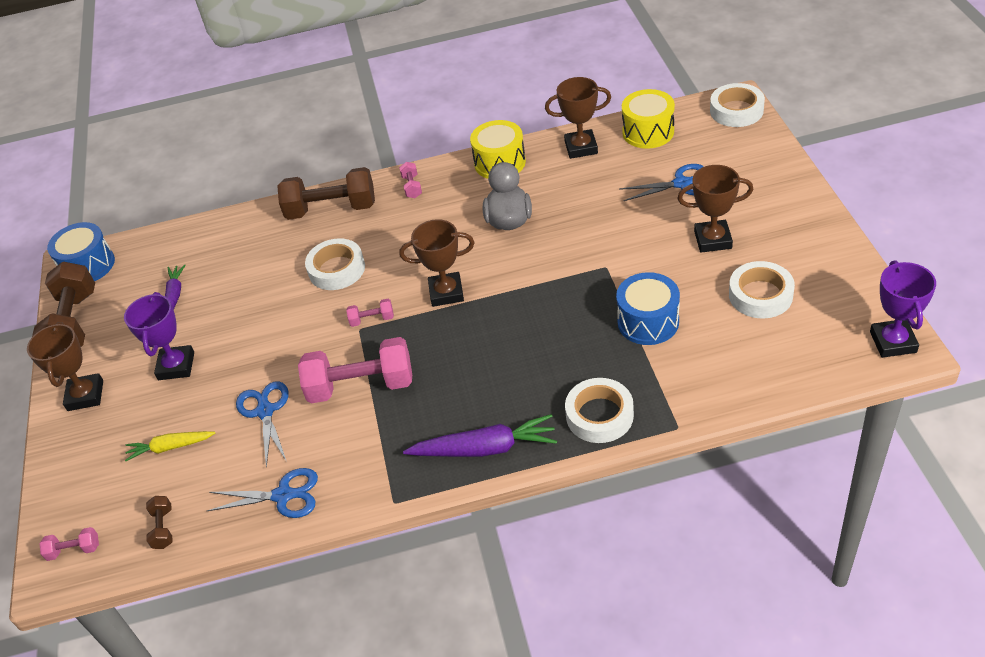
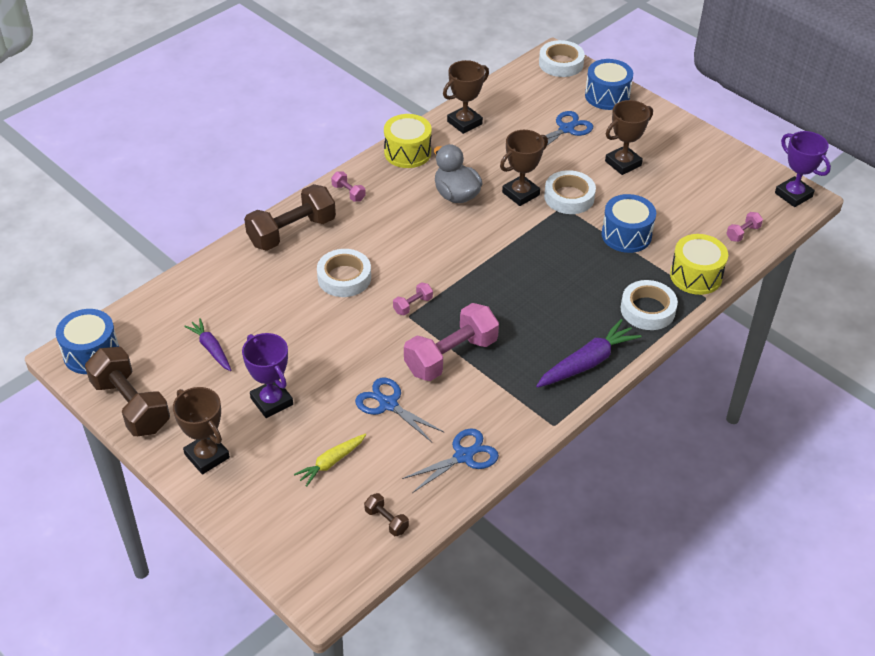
camera: 40 degrees left, 0 degrees up
pink dumbbell [39,527,99,561] -> pink dumbbell moved to [726,212,763,242]
brown trophy [399,219,475,307] -> brown trophy moved to [500,130,548,206]
yellow drum [622,89,675,149] -> yellow drum moved to [670,234,728,295]
white tape [729,261,795,319] -> white tape moved to [544,170,596,214]
none -> blue drum [585,59,633,110]

